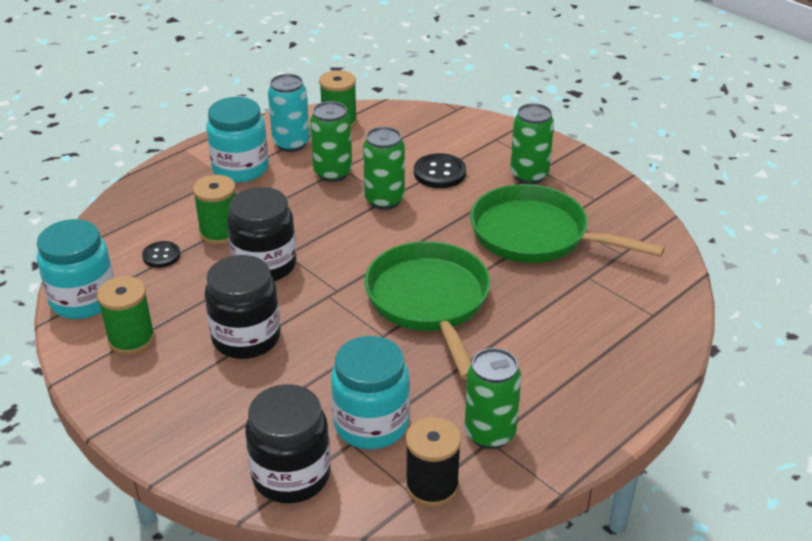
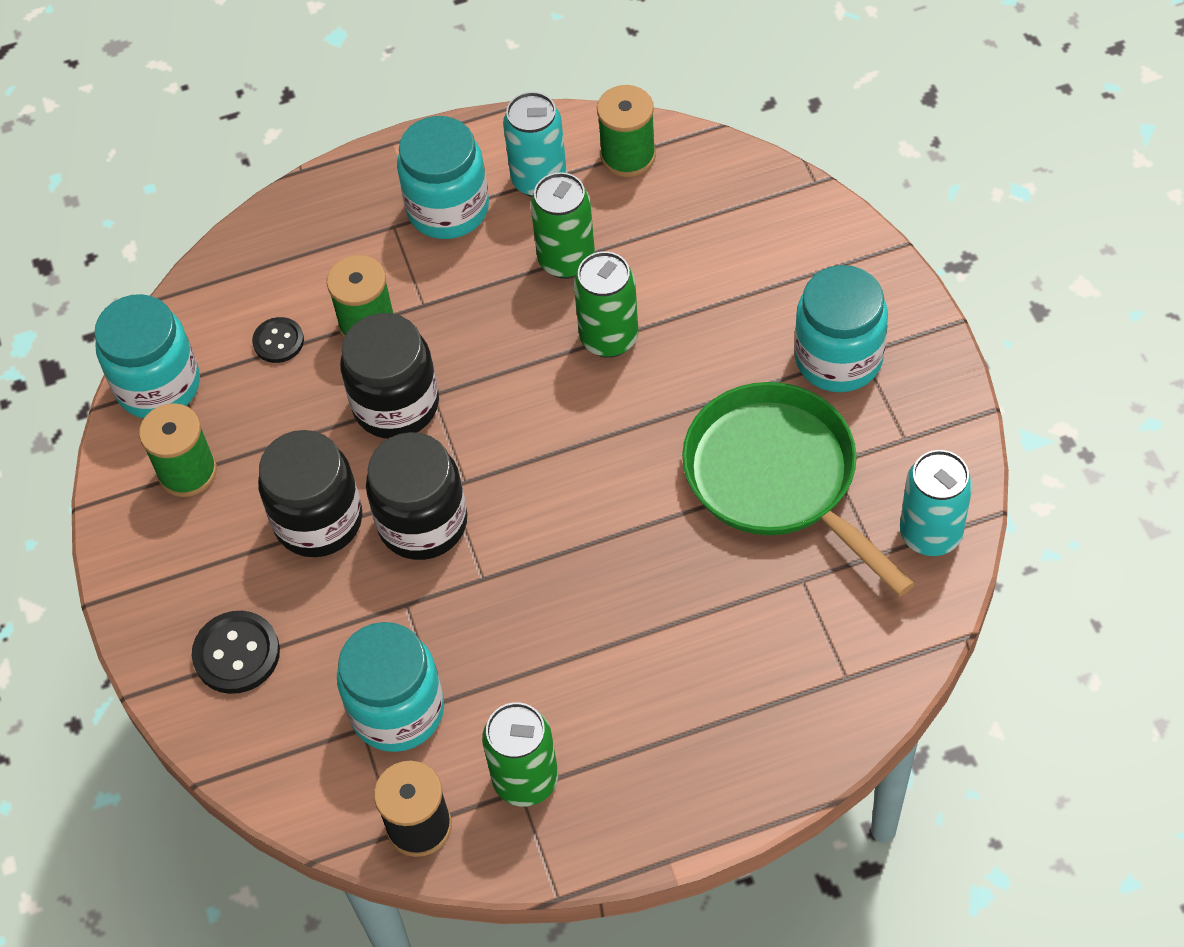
camera: 30 degrees right, 20 degrees up
black jar [245,384,331,503] -> black jar moved to [366,432,467,560]
green pan [364,241,490,380] -> none
black button [414,153,466,188] -> black button moved to [192,611,280,694]
green can [510,103,554,184] -> turquoise jar [794,265,888,392]
none -> turquoise can [900,450,973,556]

